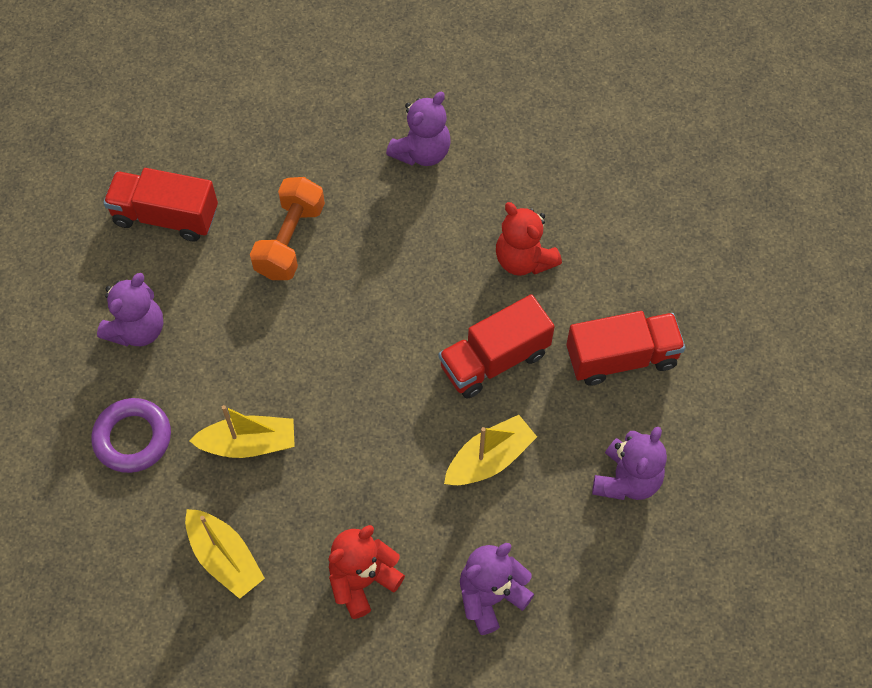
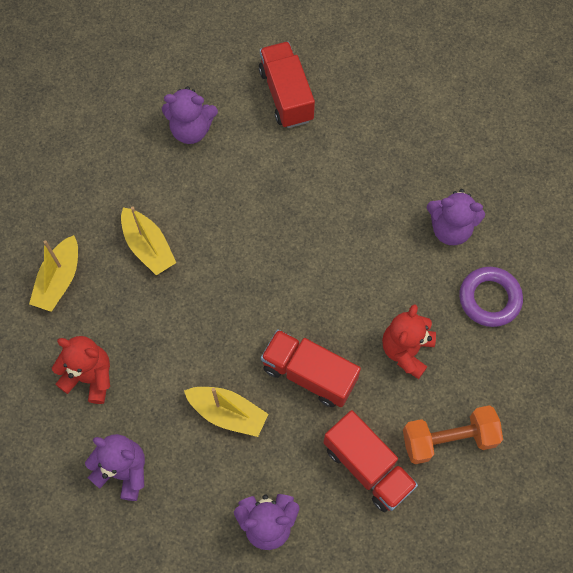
camera: 60 degrees right, 5 degrees up
purple ring [91,398,171,473] -> purple ring moved to [459,267,523,327]
orange dumbbell [250,177,325,280] -> orange dumbbell moved to [403,405,503,464]

